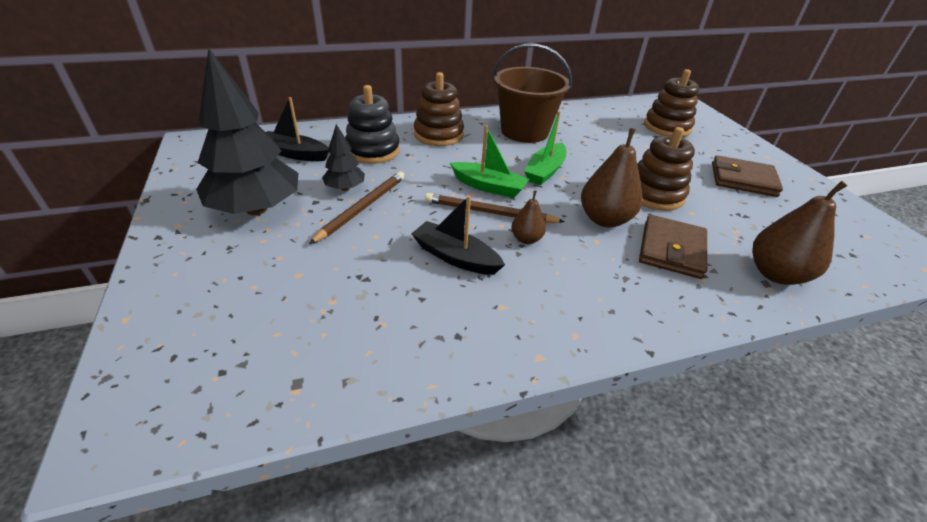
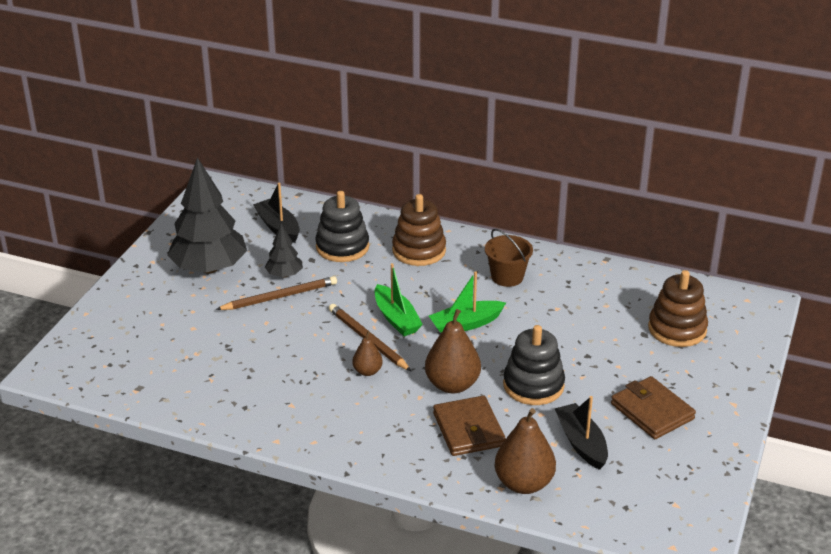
camera: 40 degrees right, 5 degrees down
black boat [411,195,505,275] -> black boat moved to [555,396,608,470]
brown bucket [493,44,572,143] -> brown bucket [485,229,533,287], size x0.59
brown stacking toy [637,127,695,211] -> black stacking toy [503,325,565,405]
brown wallet [639,215,707,279] -> brown wallet turned 75 degrees counterclockwise [433,396,506,456]

